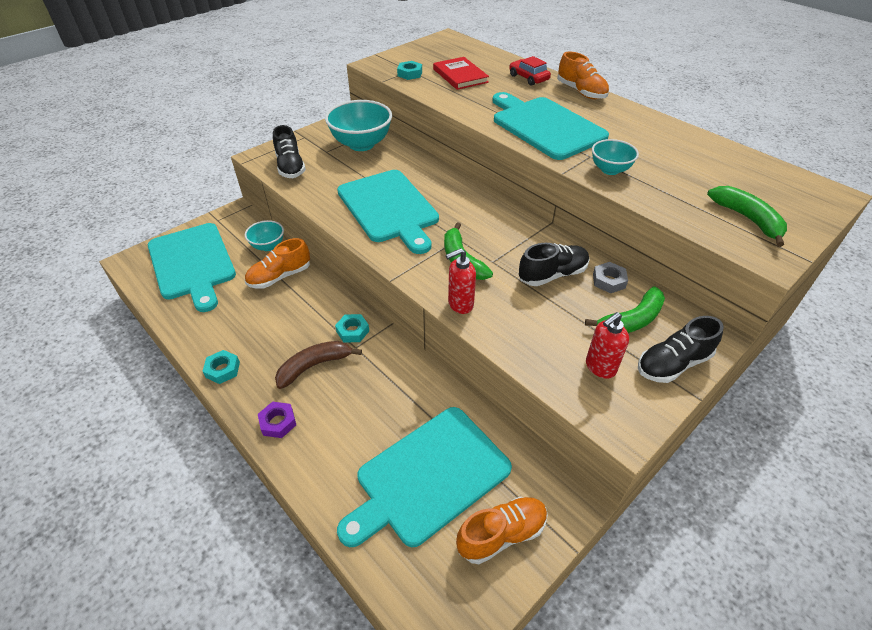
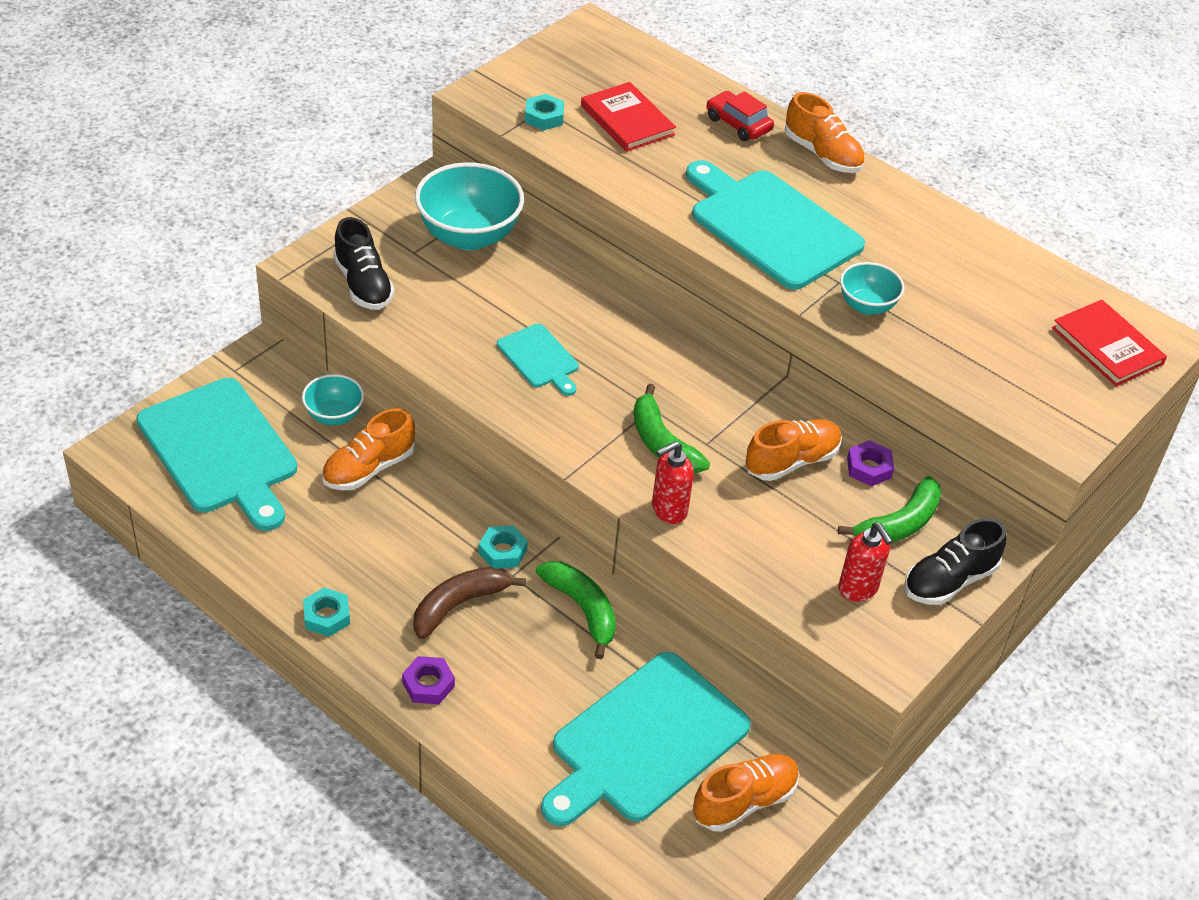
camera: 10 degrees left, 0 degrees up
turquoise cutting board [337,170,439,254] -> turquoise cutting board [497,324,579,396], size x0.49
black shoe [519,243,590,286] -> orange shoe [745,419,842,481]
red soap dispenser [586,312,629,379] -> red soap dispenser turned 75 degrees counterclockwise [838,523,893,602]
grey nut [593,262,628,293] -> purple nut [847,440,894,486]
green banana [707,186,787,247] -> green banana moved to [536,561,616,659]
none -> red book [1052,300,1167,386]

